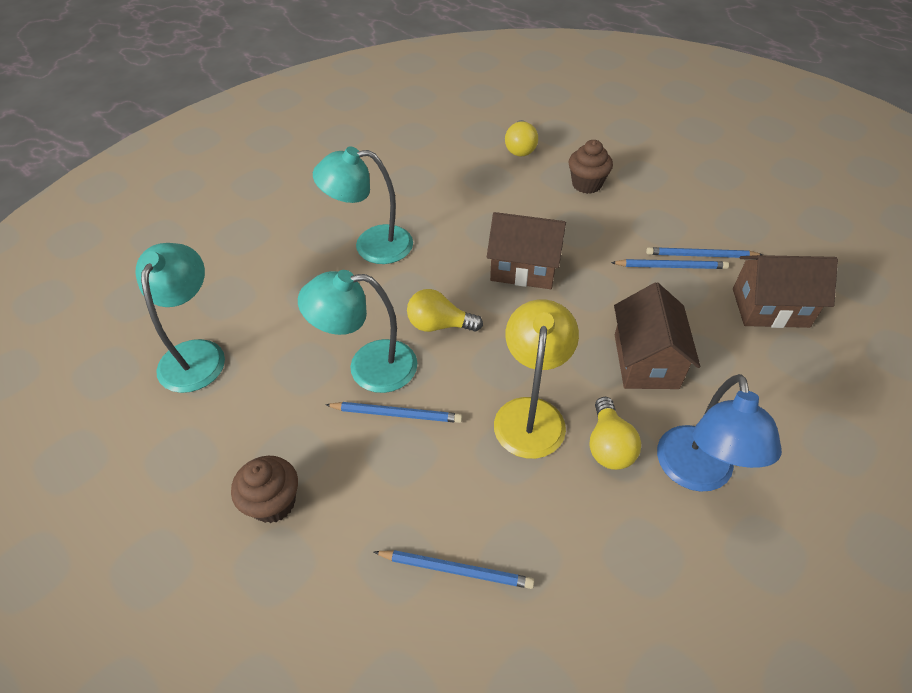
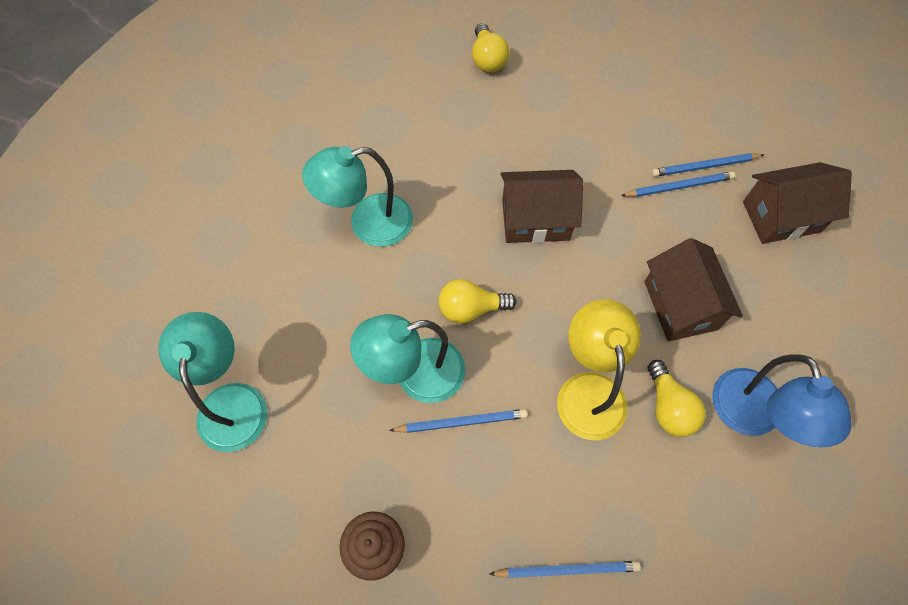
camera: 15 degrees left, 15 degrees up
brown cupcake [569,140,613,194] -> none

